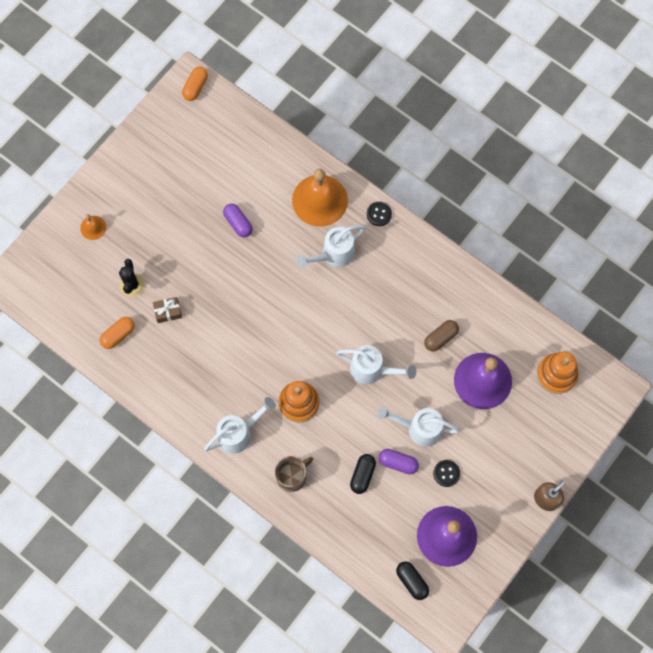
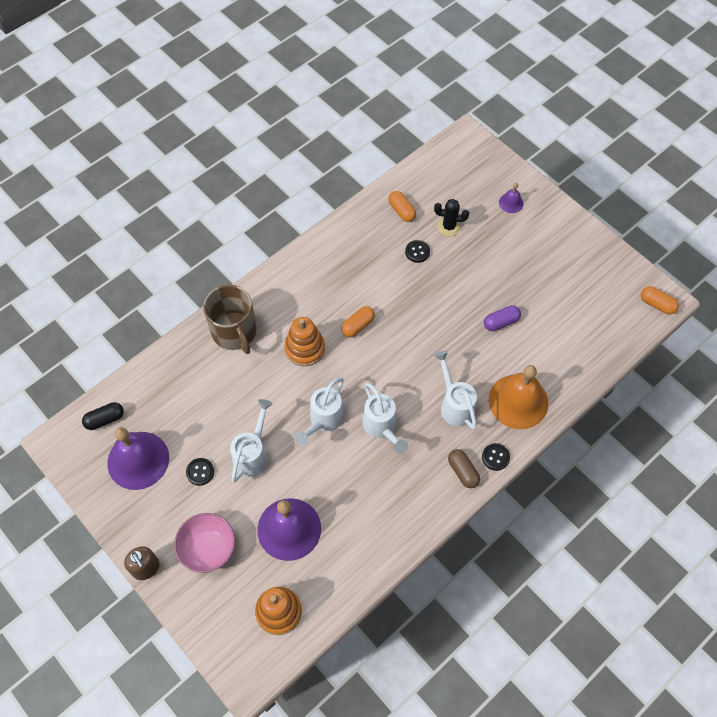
camera: 100 degrees right, 10 degrees down
orange bell [80,214,106,240] -> purple bell [499,183,524,213]
brown gift [153,297,182,323] -> black button [405,240,430,263]
white watering can [204,397,276,454] -> white watering can moved to [362,383,408,453]
brown mug [275,456,313,492] -> brown mug [203,285,257,354], size x1.57
black capsule [350,454,376,494] -> none
purple capsule [379,449,419,474] -> none
brown capsule [424,320,459,352] -> brown capsule moved to [448,449,480,488]
none -> pink bowl [174,513,235,573]
none -> orange capsule [341,306,375,337]

